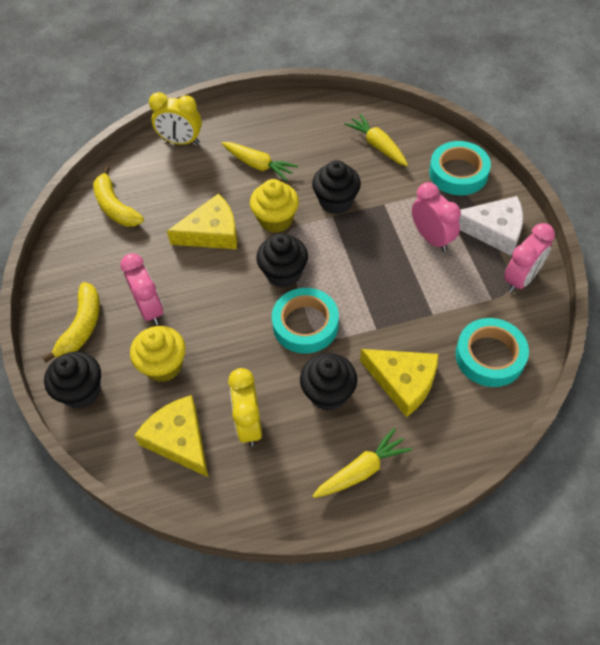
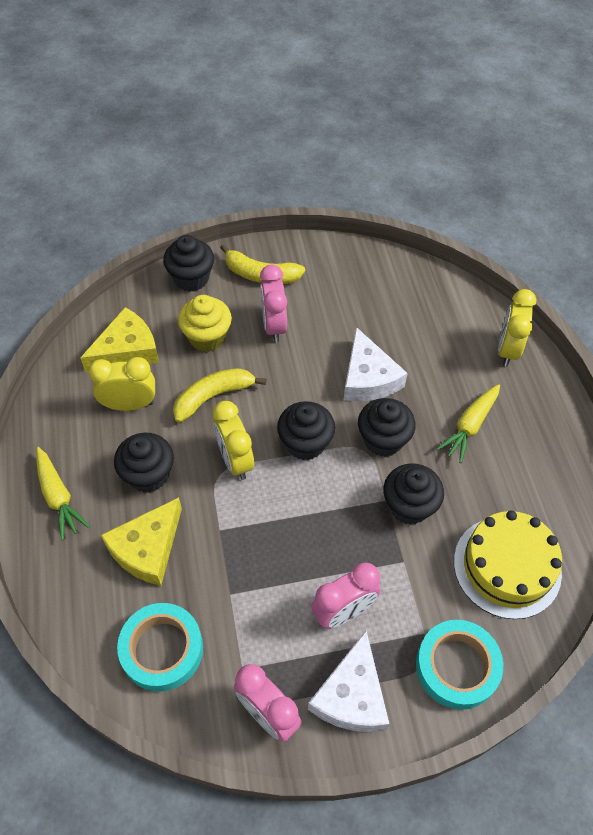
camera: 90 degrees right, 0 degrees up
yellow banana [93,166,144,227] -> yellow banana moved to [173,368,267,423]
pink clock [120,253,163,325] -> pink clock turned 105 degrees clockwise [260,265,287,342]
yellow cheese [167,194,237,249] -> white cheese [344,327,408,401]
yellow cupcake [250,179,299,233] -> black cupcake [358,398,416,457]
turquoise tape [272,288,339,354] -> yellow clock [213,401,254,480]
yellow carrot [344,113,408,166] -> yellow cake [454,510,562,619]

